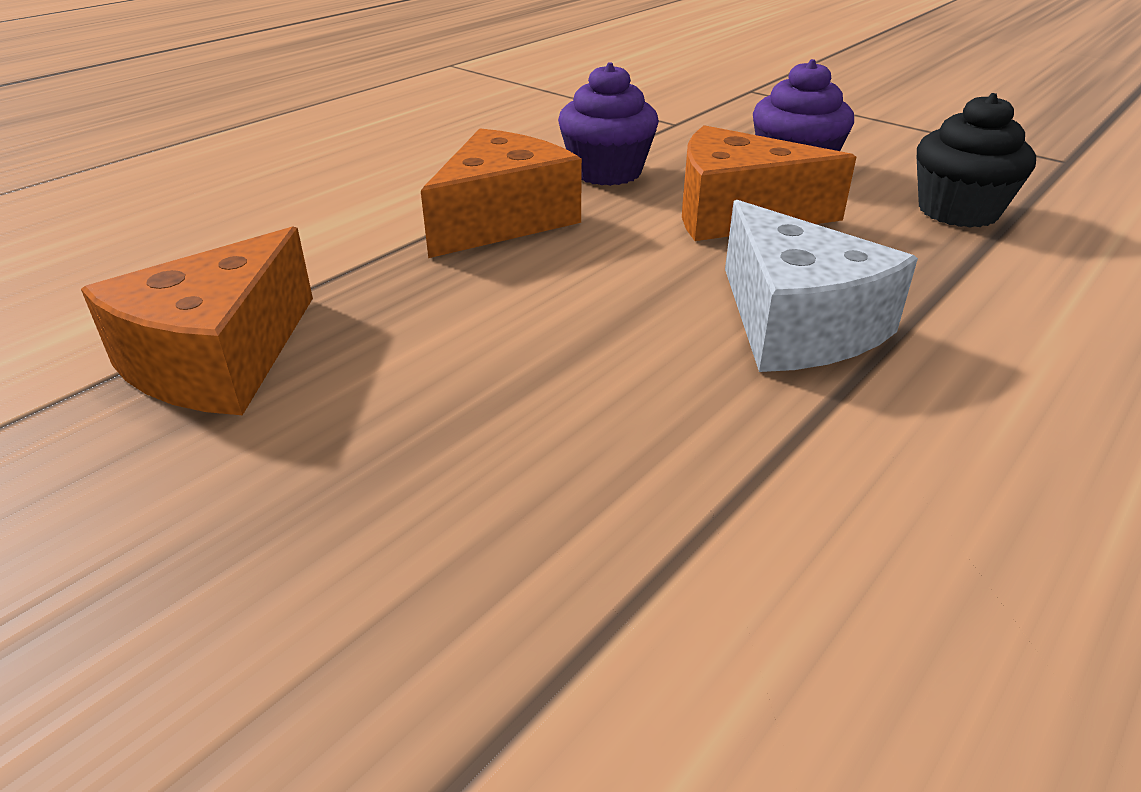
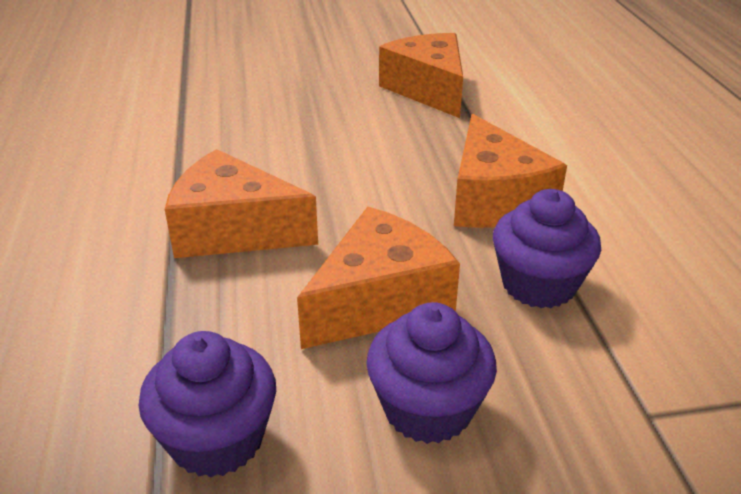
camera: 130 degrees right, 0 degrees up
white cheese [725,200,918,372] -> orange cheese [165,149,318,258]
black cupcake [917,93,1036,228] -> purple cupcake [138,331,276,478]

